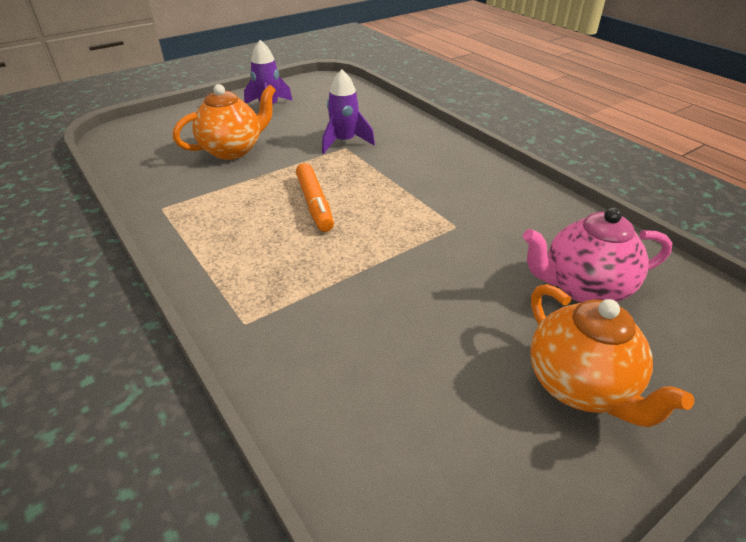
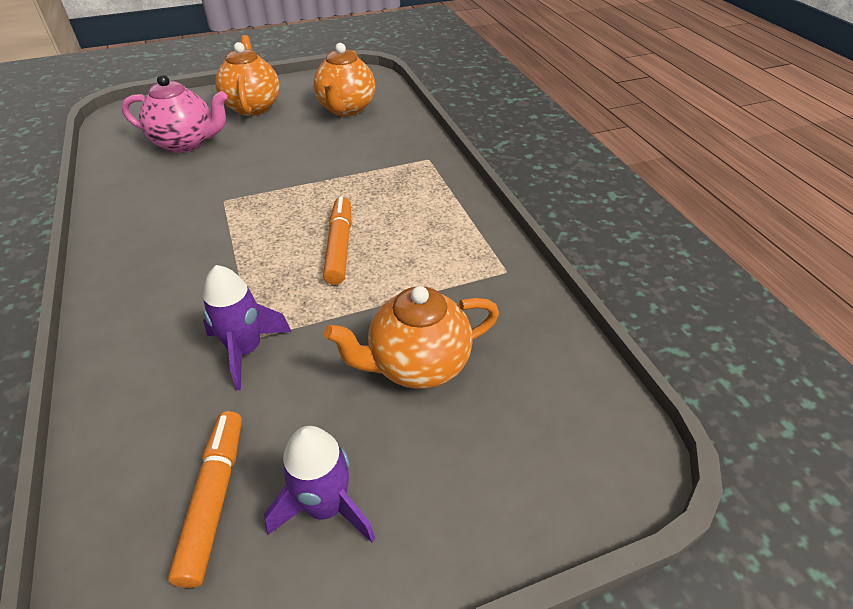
camera: 165 degrees left, 5 degrees up
none -> orange marker [168,411,242,588]
none -> orange teapot [313,43,375,116]

